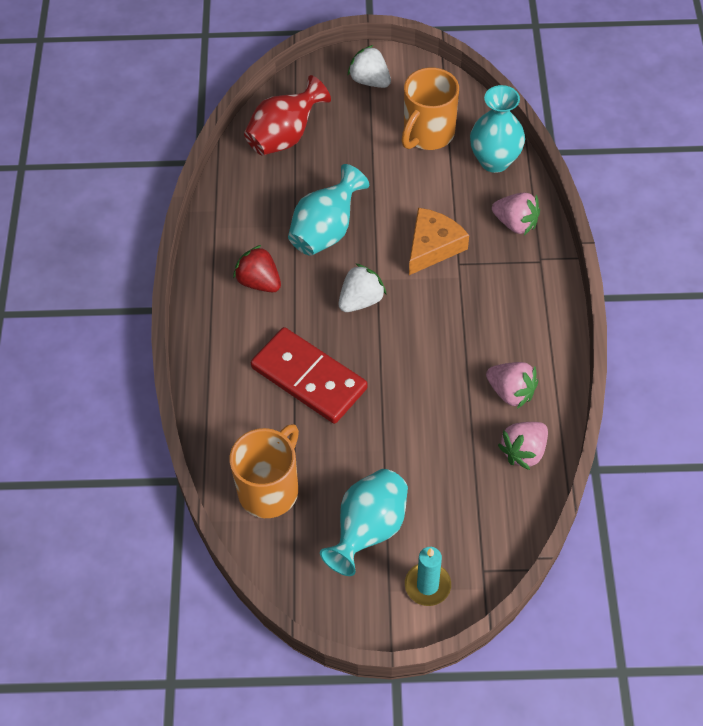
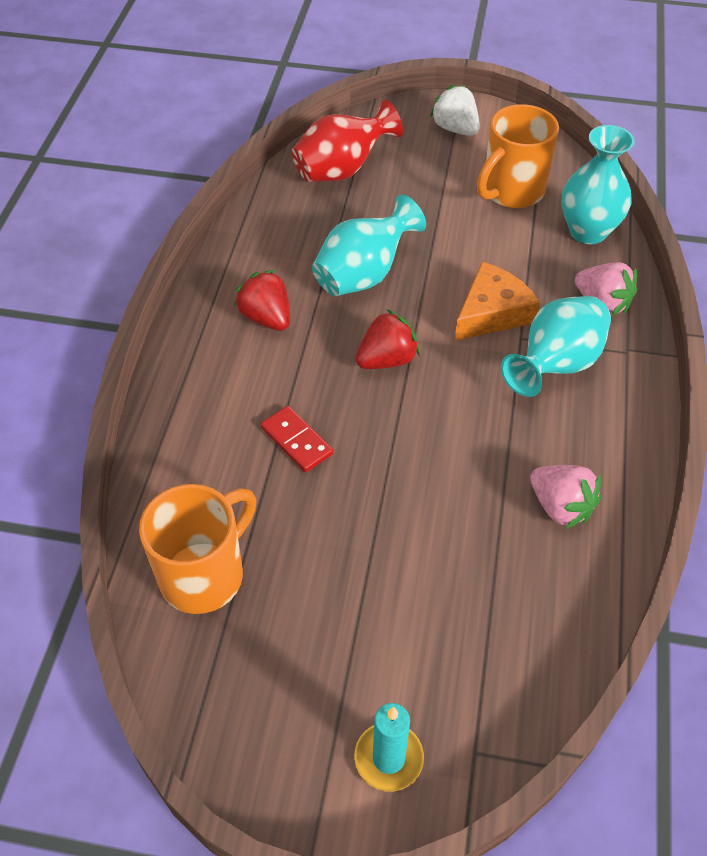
camera: 10 degrees right, 5 degrees down
red domino [251,327,368,424] -> red domino [260,406,333,472], size x0.51
turquoise vase [320,469,408,576] -> turquoise vase moved to [501,296,611,397]
white strawberry [339,263,387,312] -> red strawberry [355,309,420,369]
pink strawberry [498,422,548,470] -> none

